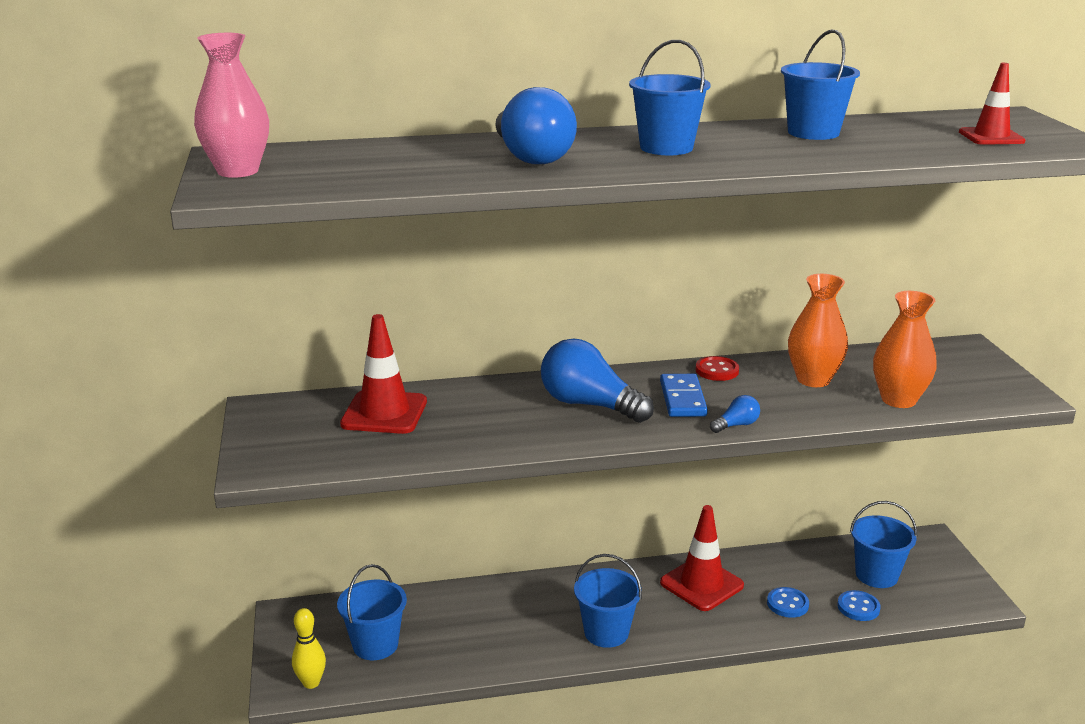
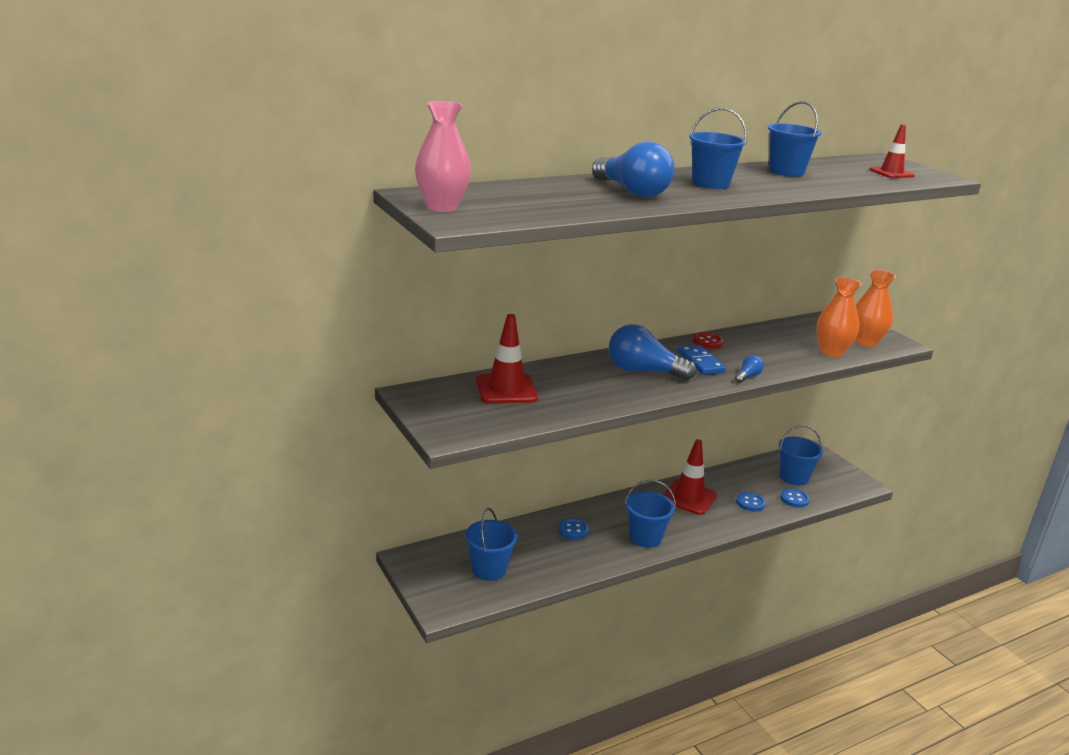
camera: 20 degrees left, 0 degrees up
yellow bowling pin [292,608,326,689] -> none
orange vase [788,274,848,387] -> orange vase moved to [855,270,896,347]
none -> blue button [558,518,589,540]

